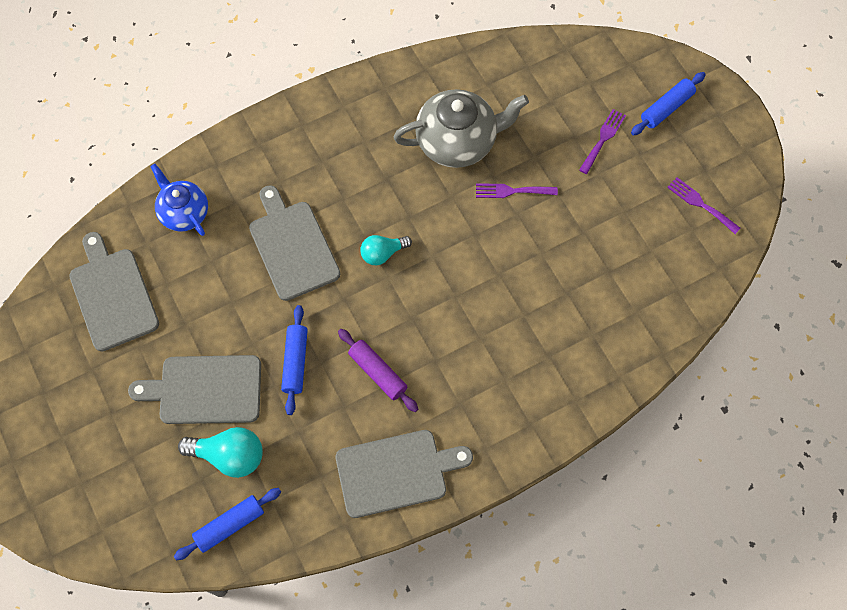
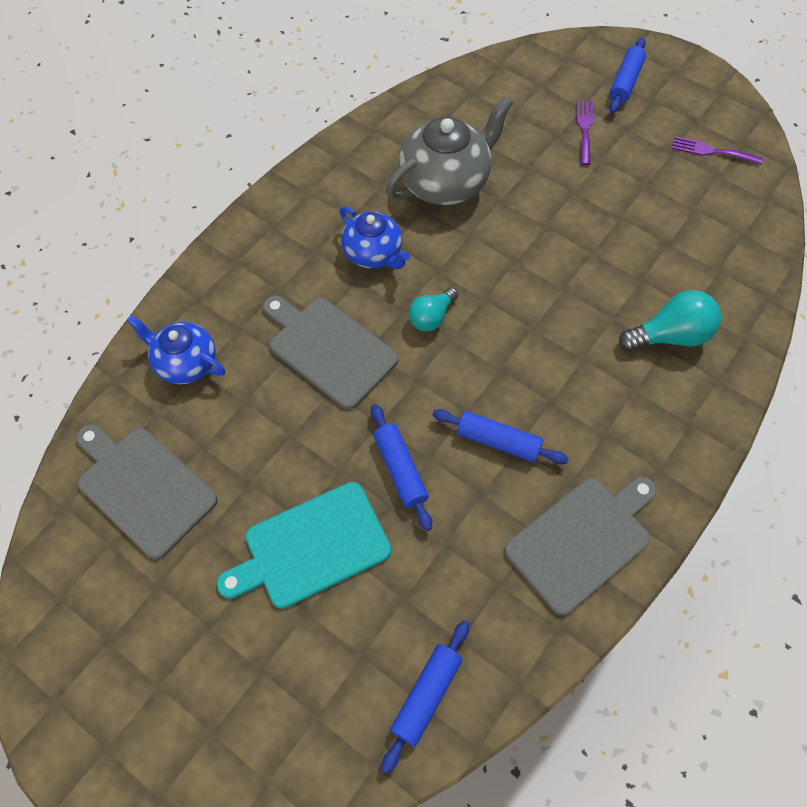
camera: 25 degrees left, 5 degrees down
grey cutting board [128,355,261,424] -> turquoise cutting board [217,482,391,609]
turquoise light bulb [178,427,263,478] -> turquoise light bulb moved to [619,290,721,351]
purple rolling pin [338,329,418,412] -> blue rolling pin [433,409,569,464]
purple fork [476,183,558,198] -> none
none -> blue teapot [340,206,410,269]

